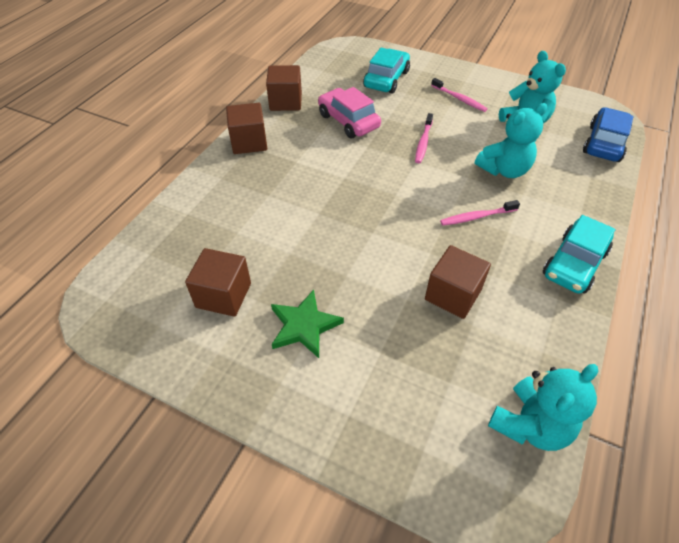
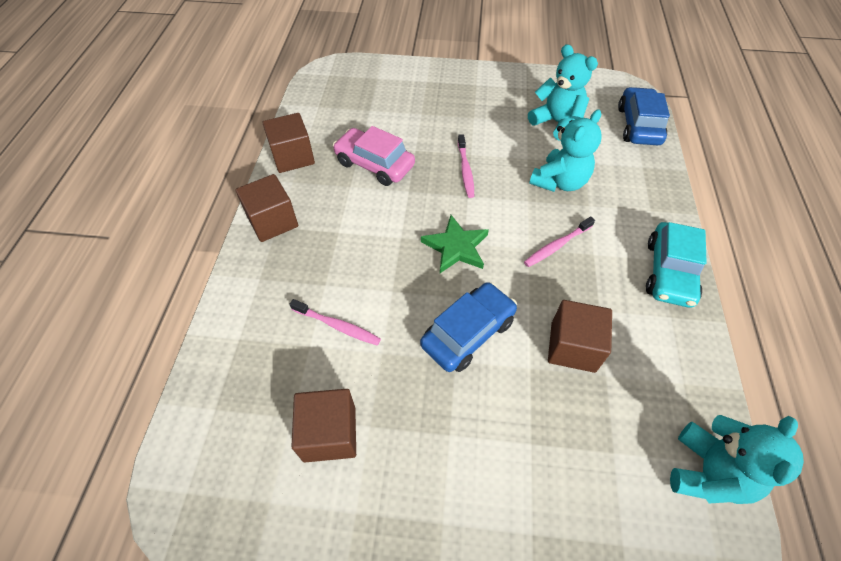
camera: 20 degrees left, 5 degrees up
green star [271,290,344,358] -> green star moved to [421,215,489,273]
turquoise car [363,48,410,94] -> none
pink toothbrush [431,78,488,112] -> pink toothbrush moved to [289,299,381,346]
none -> blue car [420,282,517,372]

